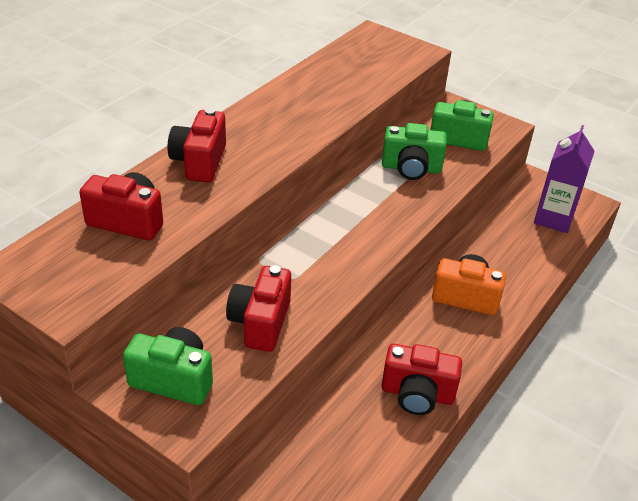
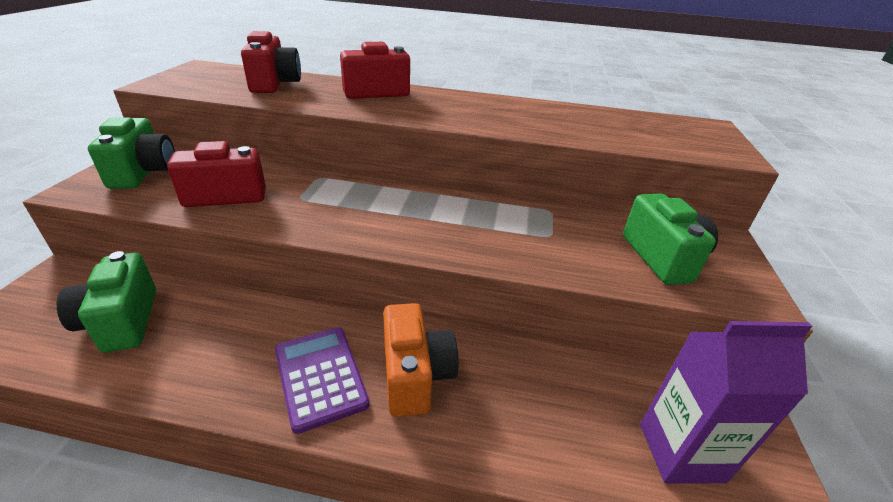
camera: 65 degrees right, 5 degrees down
green camera [382,123,447,180] -> green camera moved to [57,251,156,352]
red camera [382,344,462,415] -> none
none -> purple calculator [275,327,369,434]

